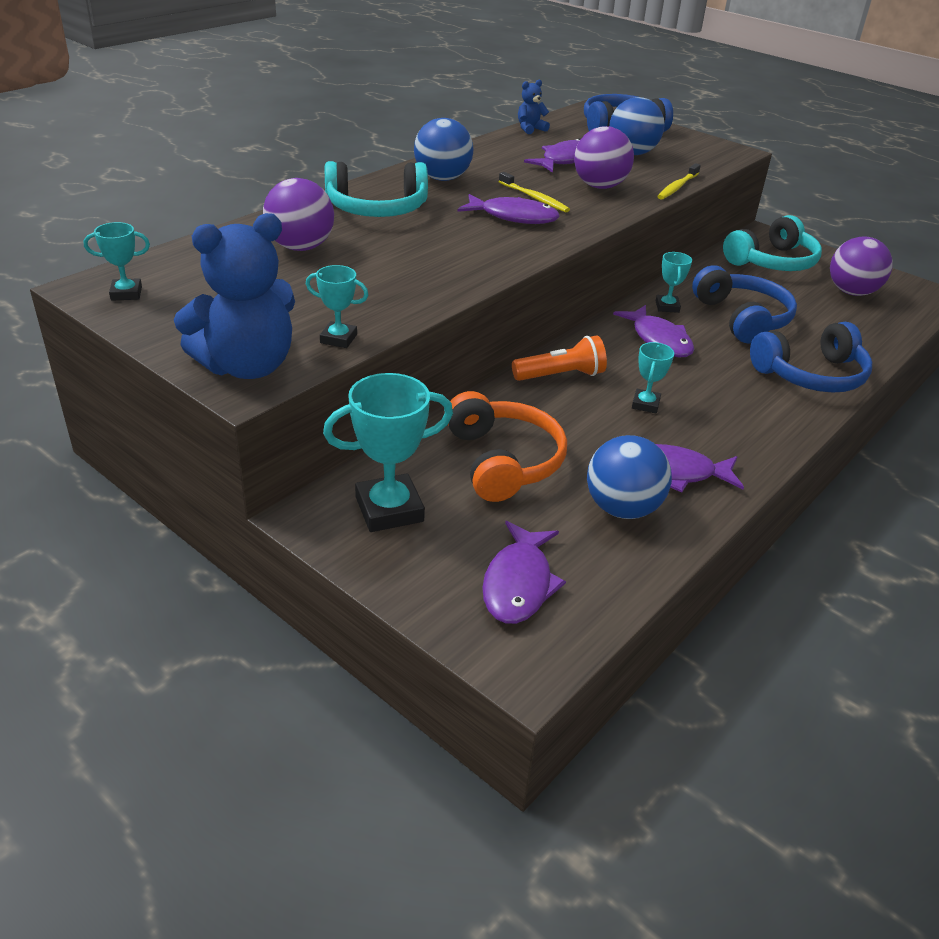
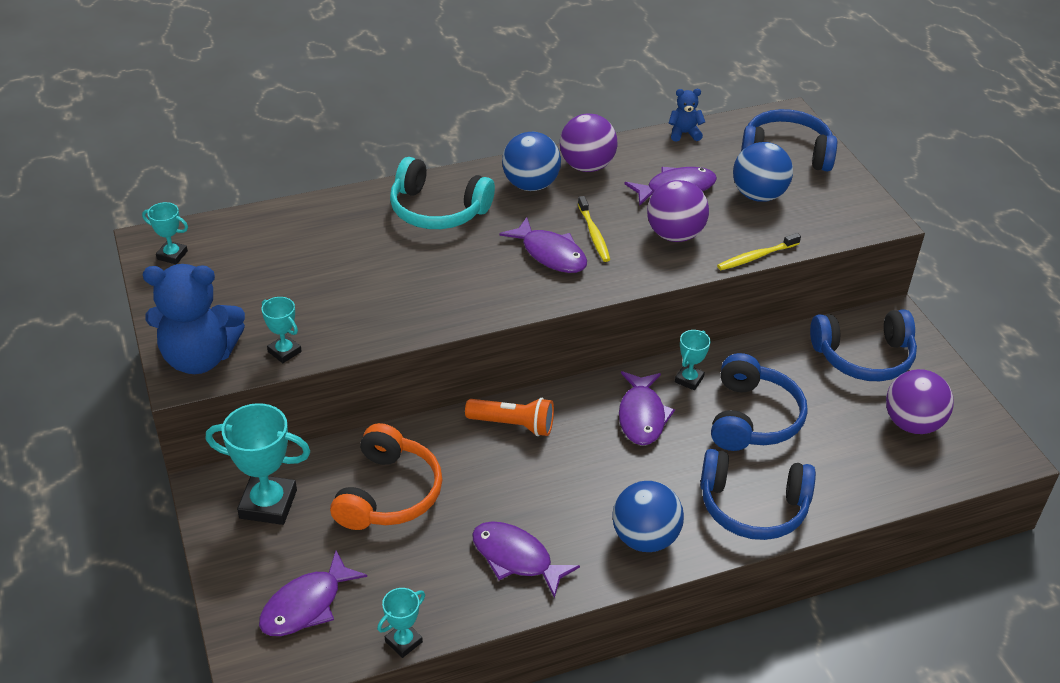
camera: 30 degrees right, 5 degrees up
purple ball [263,178,334,251] -> purple ball moved to [560,114,618,172]
blue ball [587,435,672,519] -> blue ball moved to [612,481,684,552]
turquoise trophy [632,342,674,414] -> turquoise trophy moved to [377,588,425,658]
turquoise headphones [723,215,822,271] -> blue headphones [810,309,917,381]

